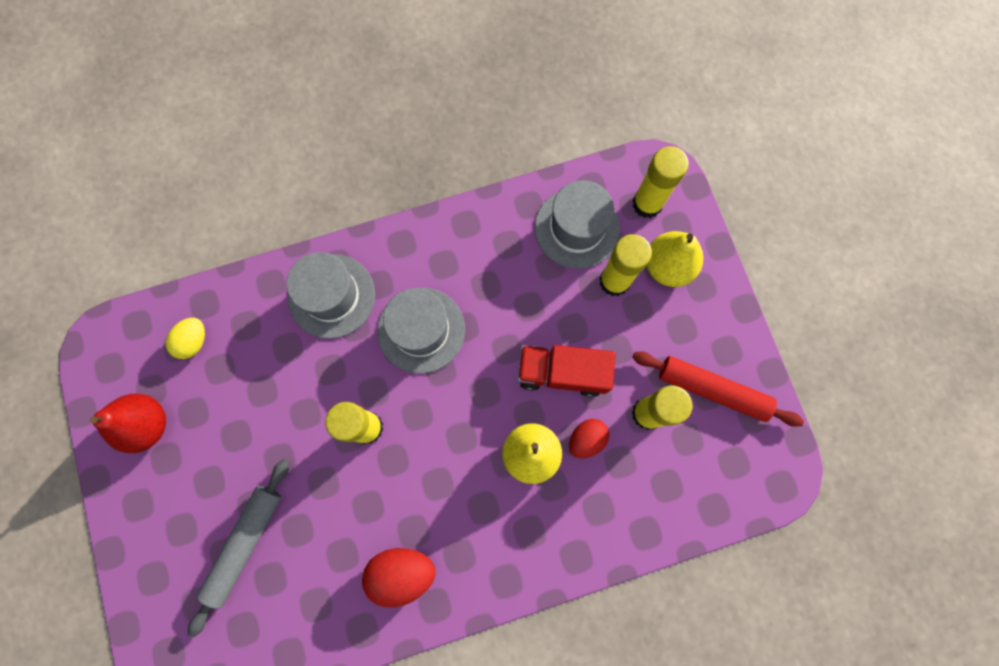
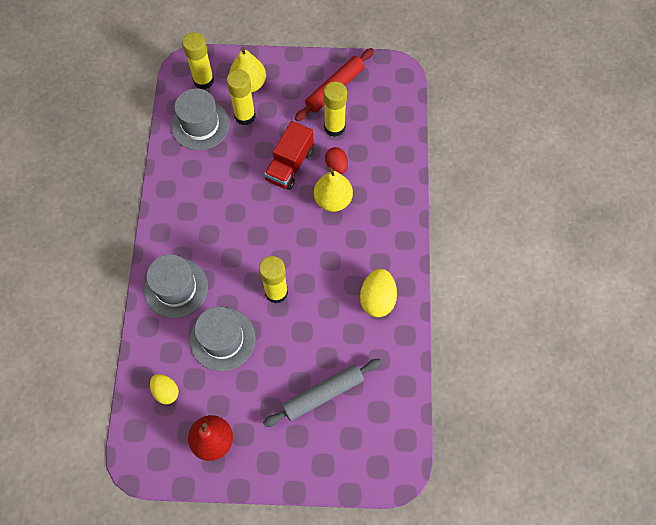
camera: 70 degrees left, 10 degrees down
grey rolling pin [188,459,289,638] -> grey rolling pin turned 75 degrees counterclockwise [263,359,382,427]
red egg [362,548,436,608] -> yellow egg [360,269,397,317]
grey hat [377,288,465,374] -> grey hat moved to [190,306,256,371]

